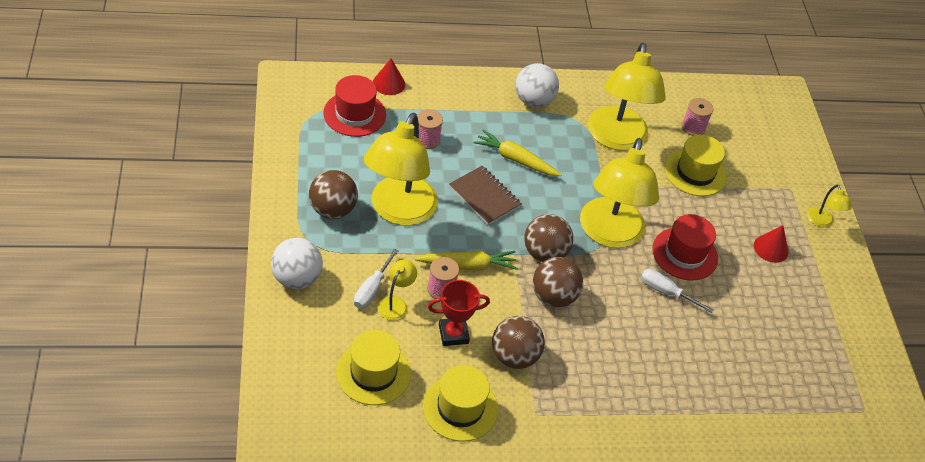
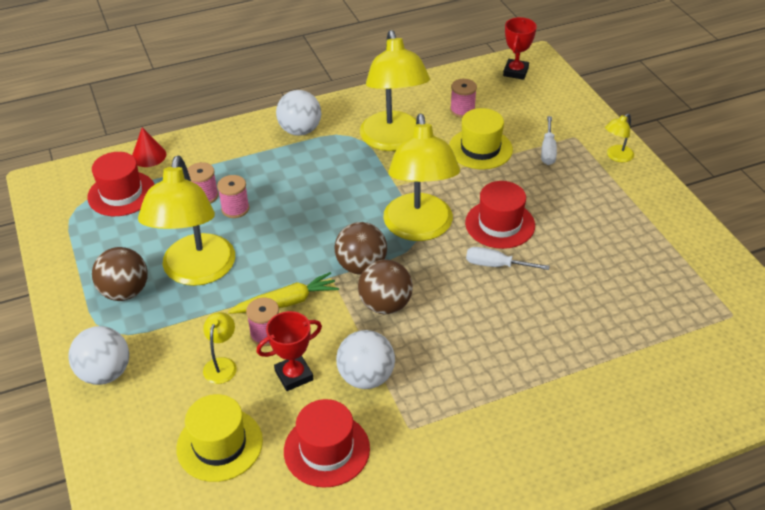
camera: 10 degrees left, 5 degrees down
white screwdriver [354,249,398,309] -> white screwdriver moved to [541,116,557,165]
yellow hat [423,365,498,442] -> red hat [284,399,370,488]
brown notebook [449,166,522,225] -> none
yellow carrot [473,130,561,176] -> none
brown ball [492,316,545,369] -> white ball [336,330,395,389]
red cone [754,225,789,263] -> none
yellow lamp [807,185,852,227] -> yellow lamp turned 75 degrees clockwise [605,113,634,162]
none -> pink spool [217,175,249,218]
none -> red trophy [503,17,537,80]

